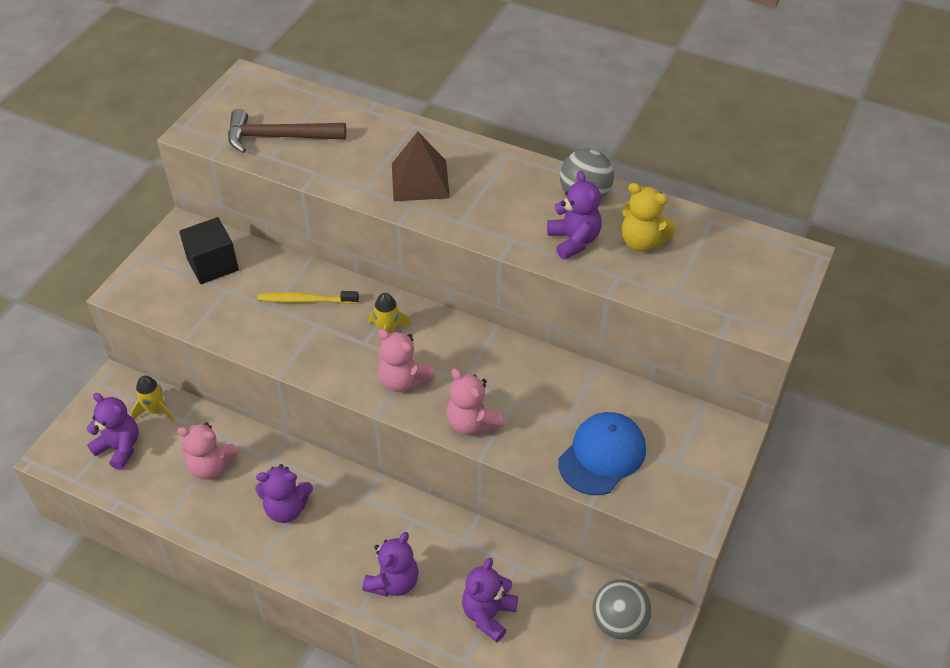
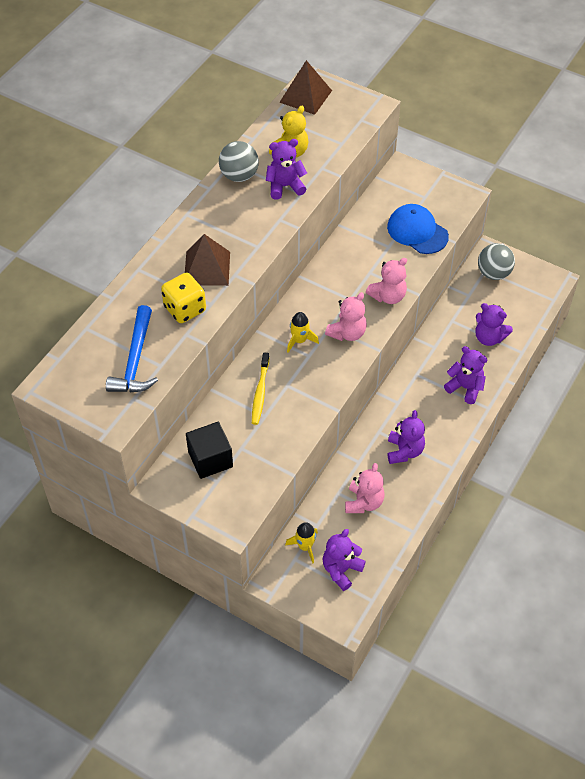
camera: 85 degrees left, 5 degrees up
brown hammer [228,109,346,153] -> blue hammer [106,305,158,392]
none -> yellow dice [161,273,206,323]
none -> brown pyramid [279,60,332,115]

